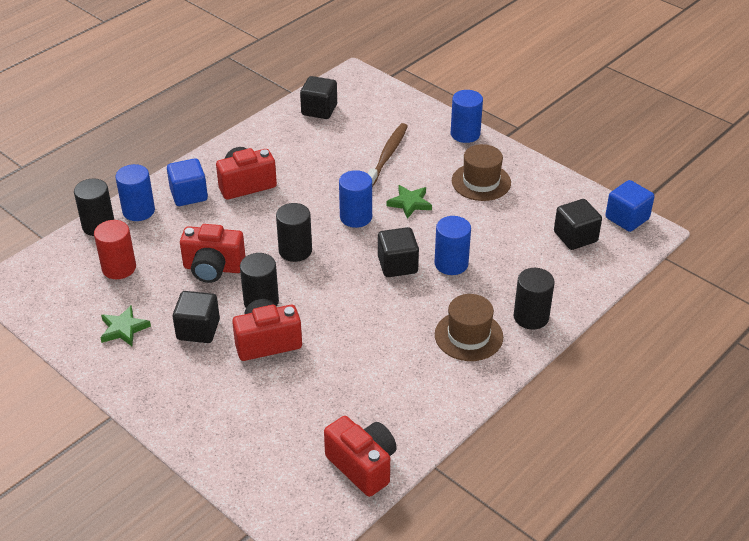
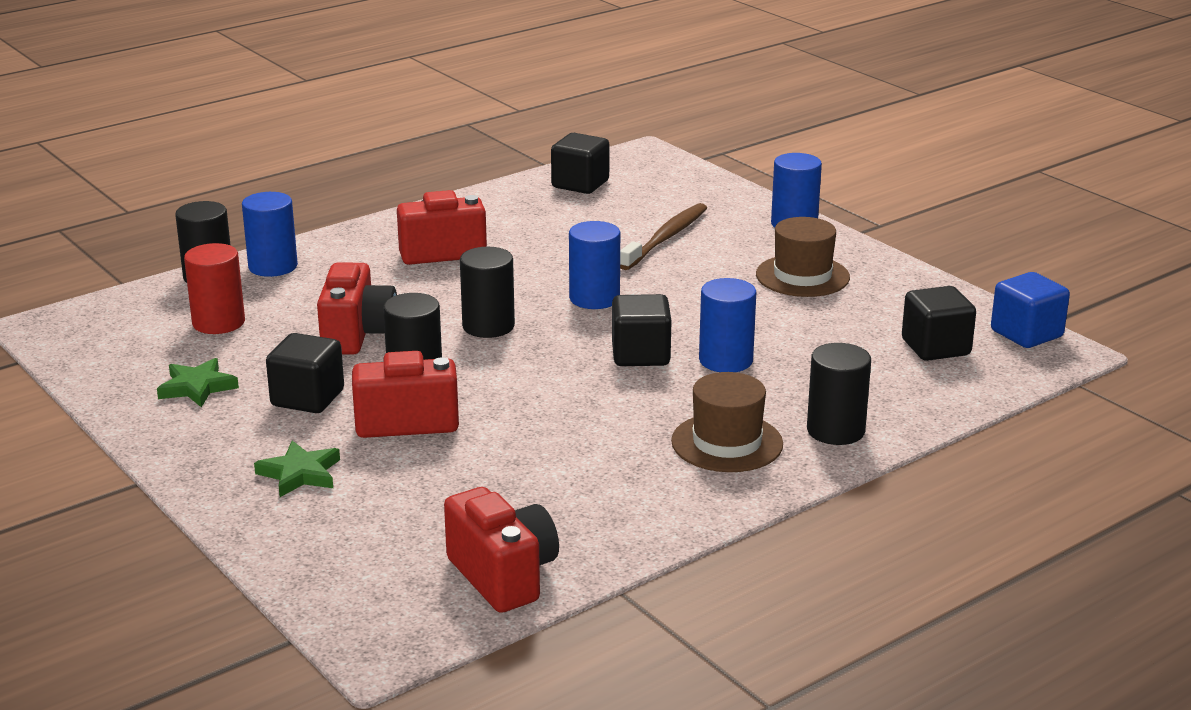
camera: 10 degrees right, 15 degrees down
blue cube [167,158,208,206] -> none
red camera [180,224,246,283] -> red camera turned 105 degrees counterclockwise [317,262,397,355]
green star [387,185,432,219] -> green star moved to [254,441,340,497]

